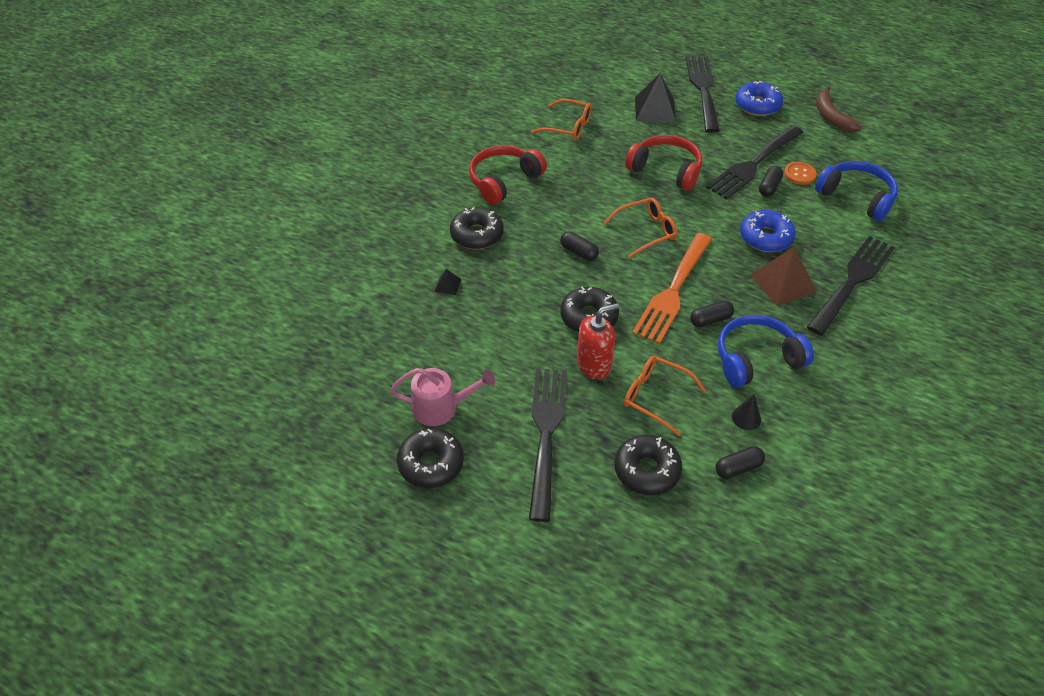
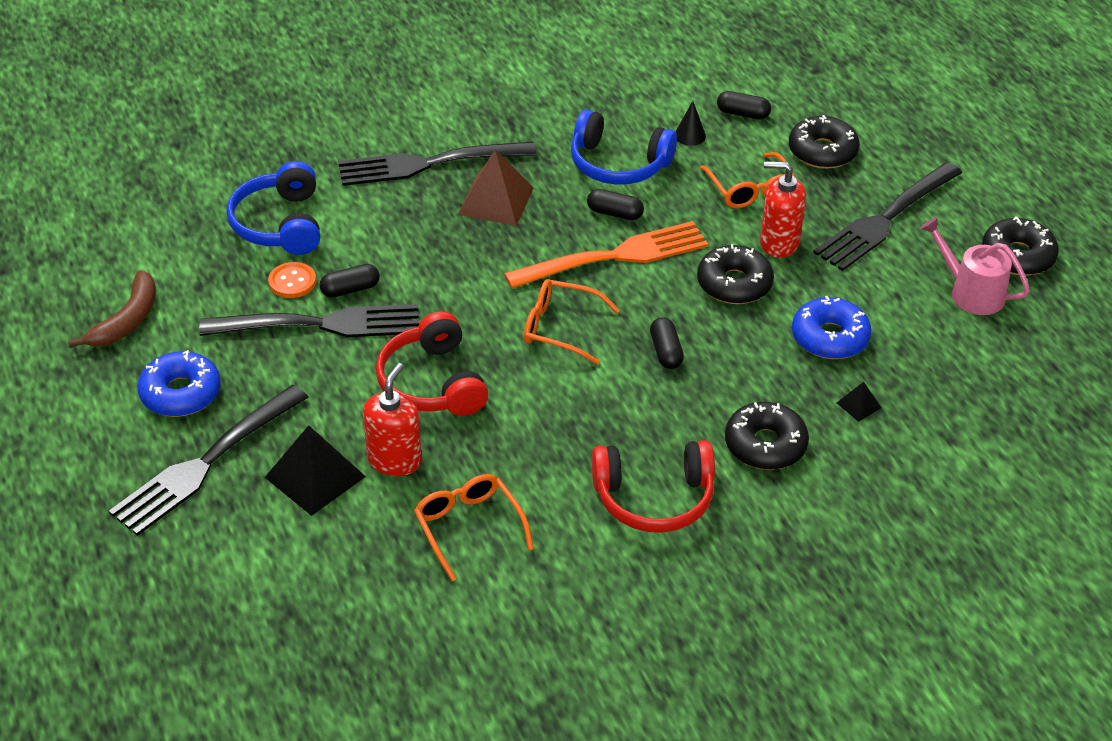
camera: 140 degrees left, 5 degrees down
blue donut [740,210,796,252] -> blue donut moved to [792,296,872,359]
none -> red soap dispenser [363,363,422,476]

